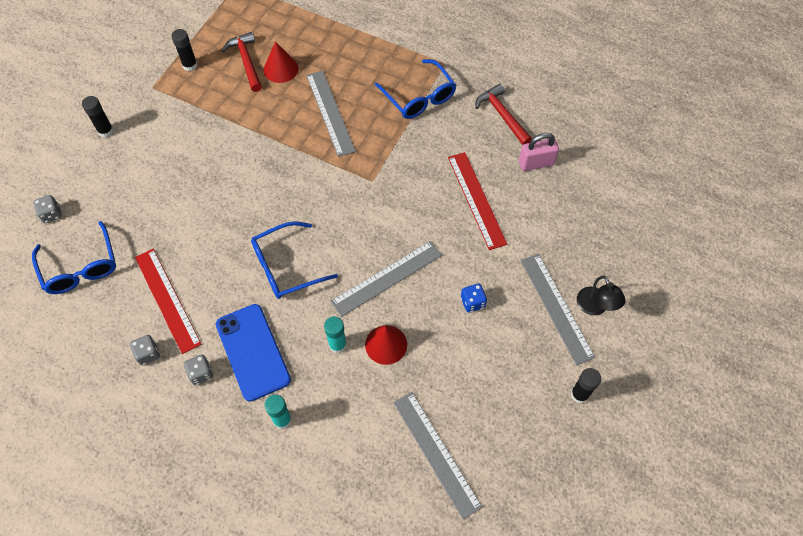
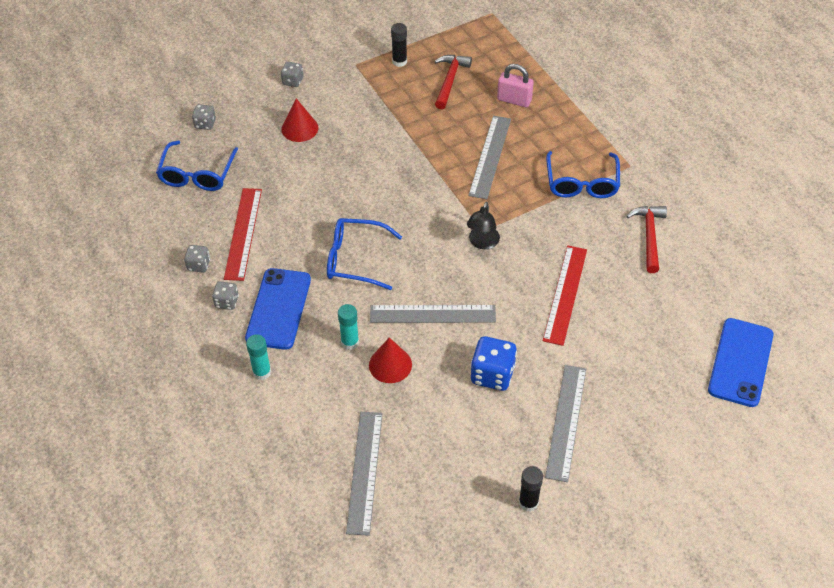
camera: 35 degrees right, 10 degrees down
black glue stick [82,96,114,137] -> grey dice [281,62,303,87]
red cone [264,41,298,83] -> red cone moved to [281,98,318,142]
blue dice [461,284,487,312] -> blue dice [471,336,517,391], size x1.75
pink padlock [519,133,559,171] -> pink padlock moved to [497,64,534,107]
black lamp [577,276,626,315] -> black lamp moved to [467,202,500,249]
none -> blue phone [708,318,773,407]

